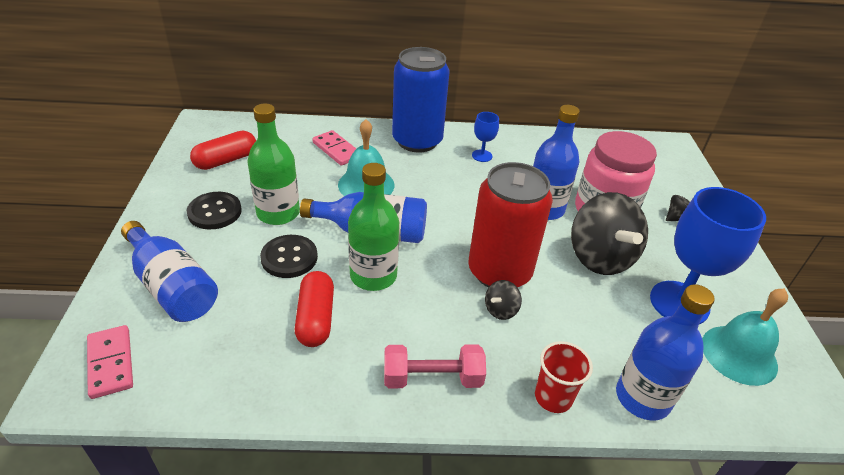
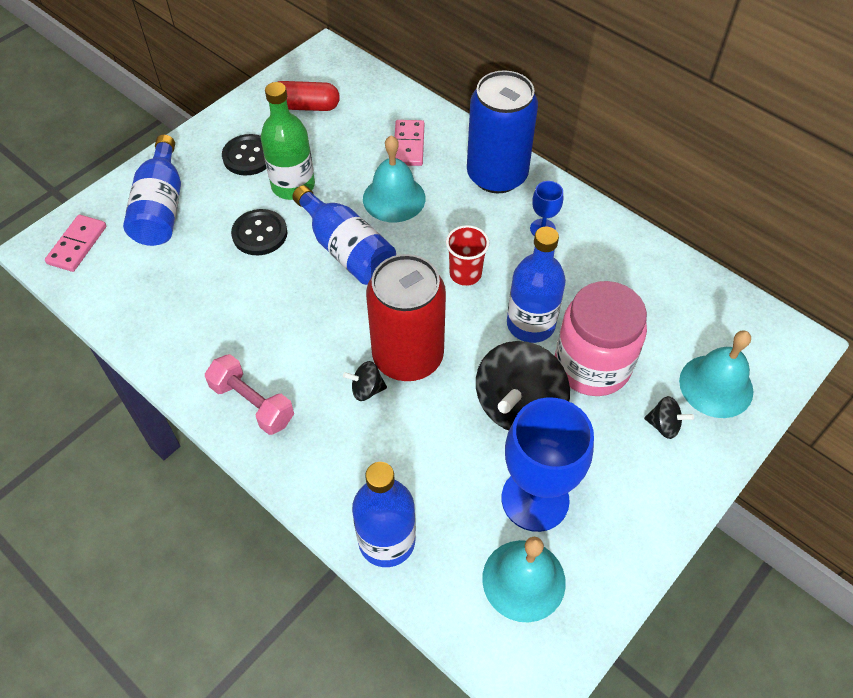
camera: 45 degrees right, 15 degrees up
red capsule [295,271,334,347] -> none
green bottle [348,163,399,291] -> none
red cup [535,341,593,413] -> red cup moved to [446,225,489,286]
none -> turquoise bell [679,330,753,418]

